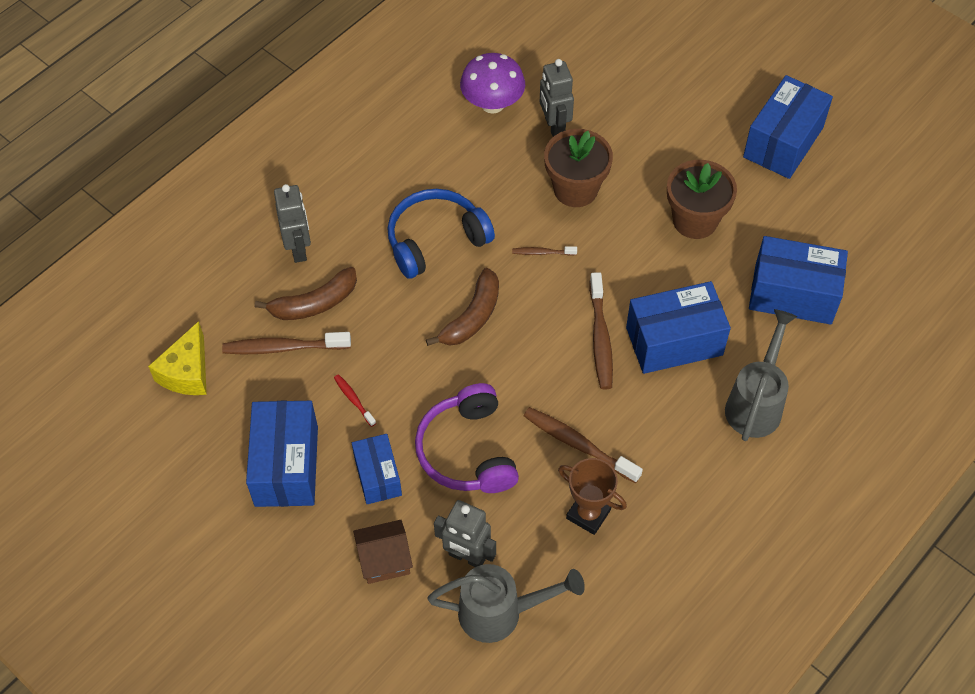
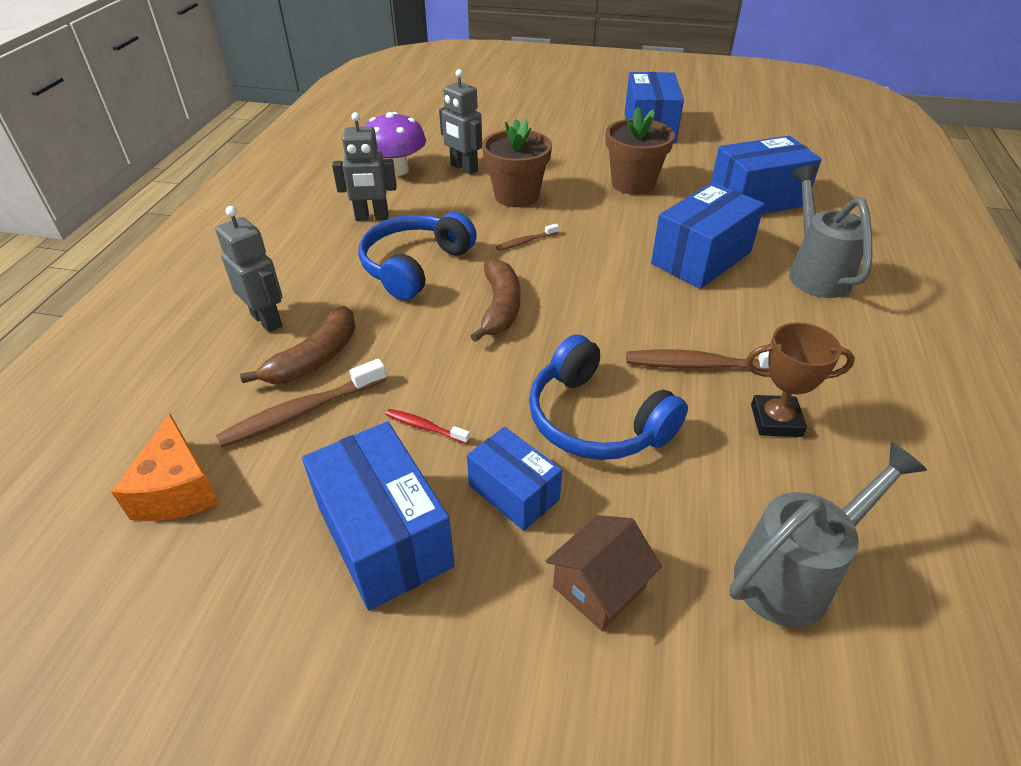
camera: 30 degrees left, 15 degrees down
yellow cheese [148,321,207,395] -> orange cheese [111,414,219,521]
purple headphones [415,383,519,493] -> blue headphones [529,334,688,460]
grey robot [434,500,496,567] -> grey robot moved to [332,112,397,221]
brown toothbrush [589,272,613,390] -> none

